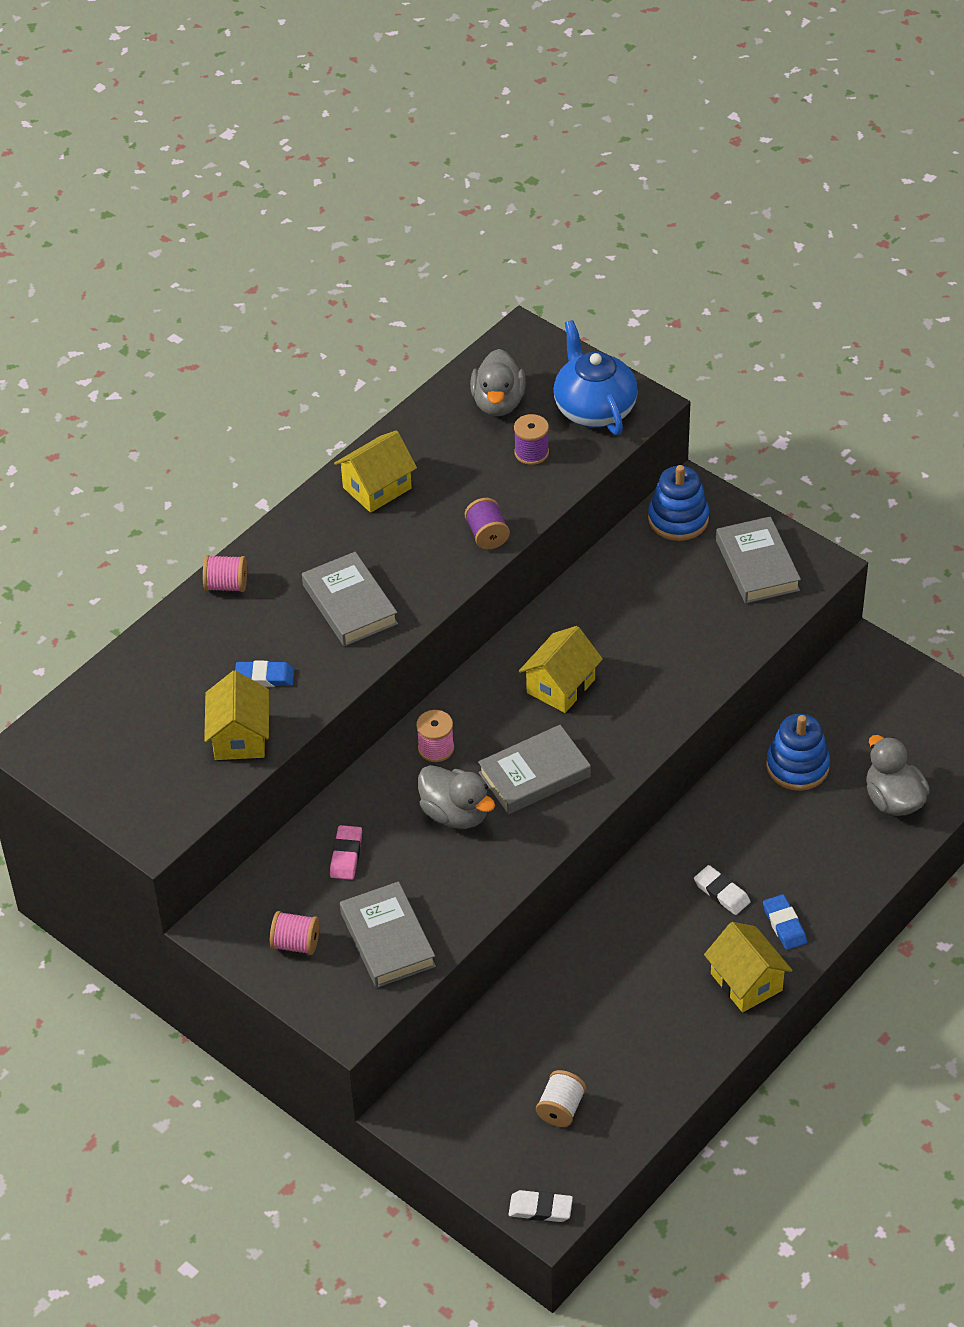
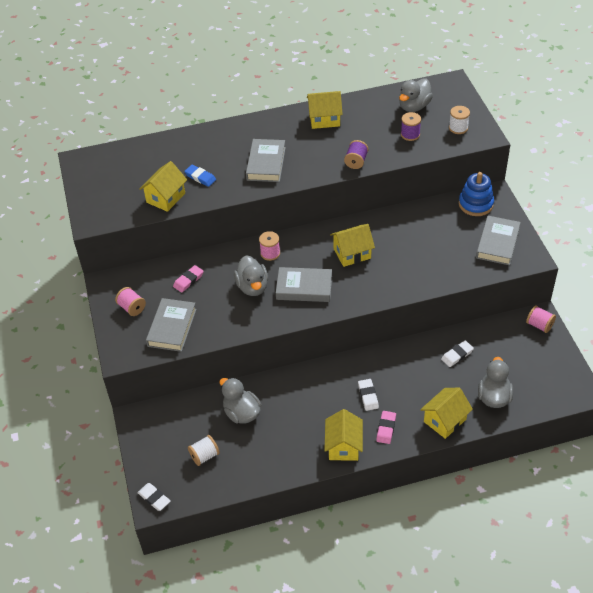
camera: 35 degrees right, 0 degrees up
pink spool [203,555,247,592] -> pink spool moved to [526,305,556,333]
blue teapot [554,320,638,435] -> white spool [449,106,470,134]
blue eraser [763,894,807,950] -> pink eraser [376,411,396,444]
blue stacking toy [766,714,830,791] -> white eraser [441,340,474,367]
none -> grey duck [219,378,261,423]
none -> yellow house [420,388,473,439]

